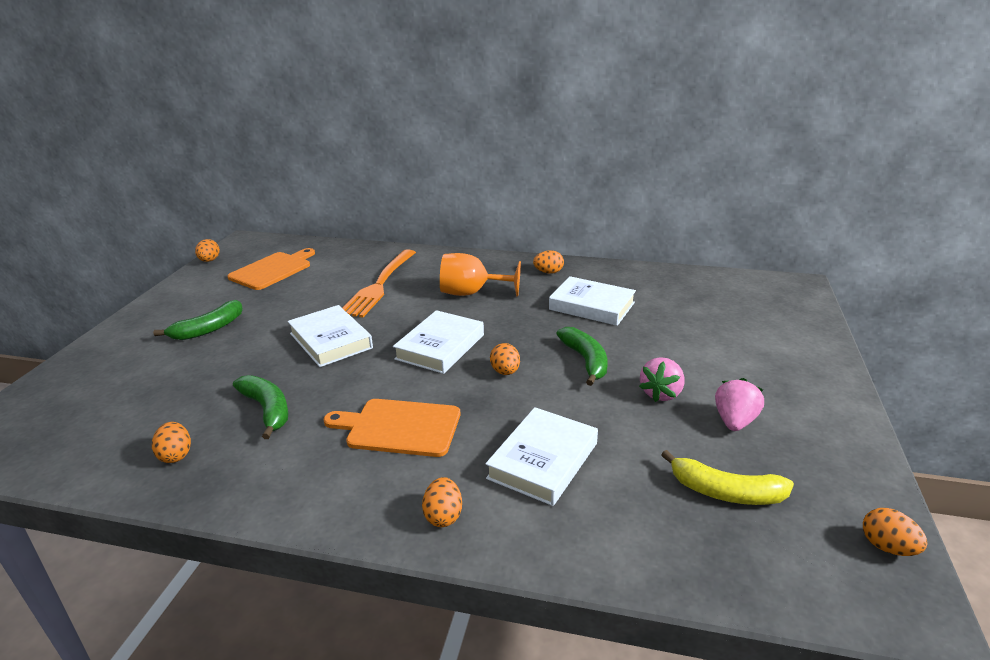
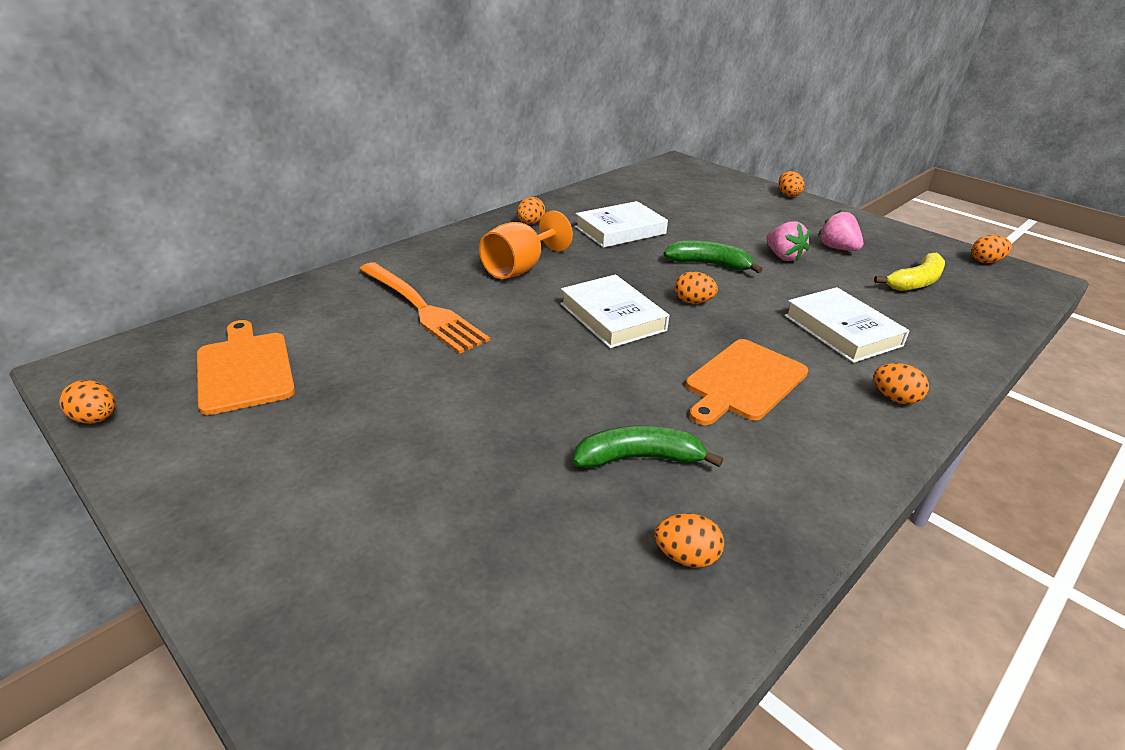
camera: 60 degrees left, 5 degrees up
green banana [153,300,243,340] -> none
white book [288,305,373,367] -> none
none -> orange egg [778,171,805,197]

